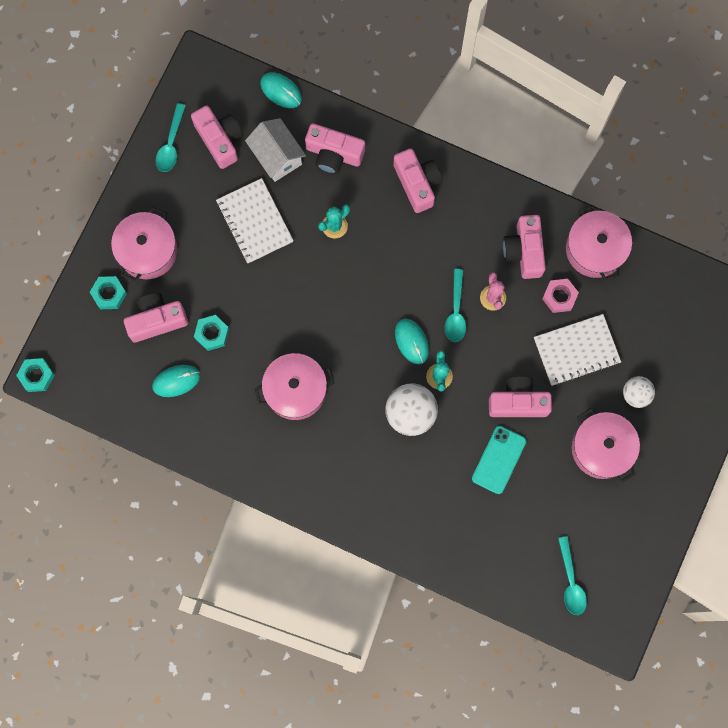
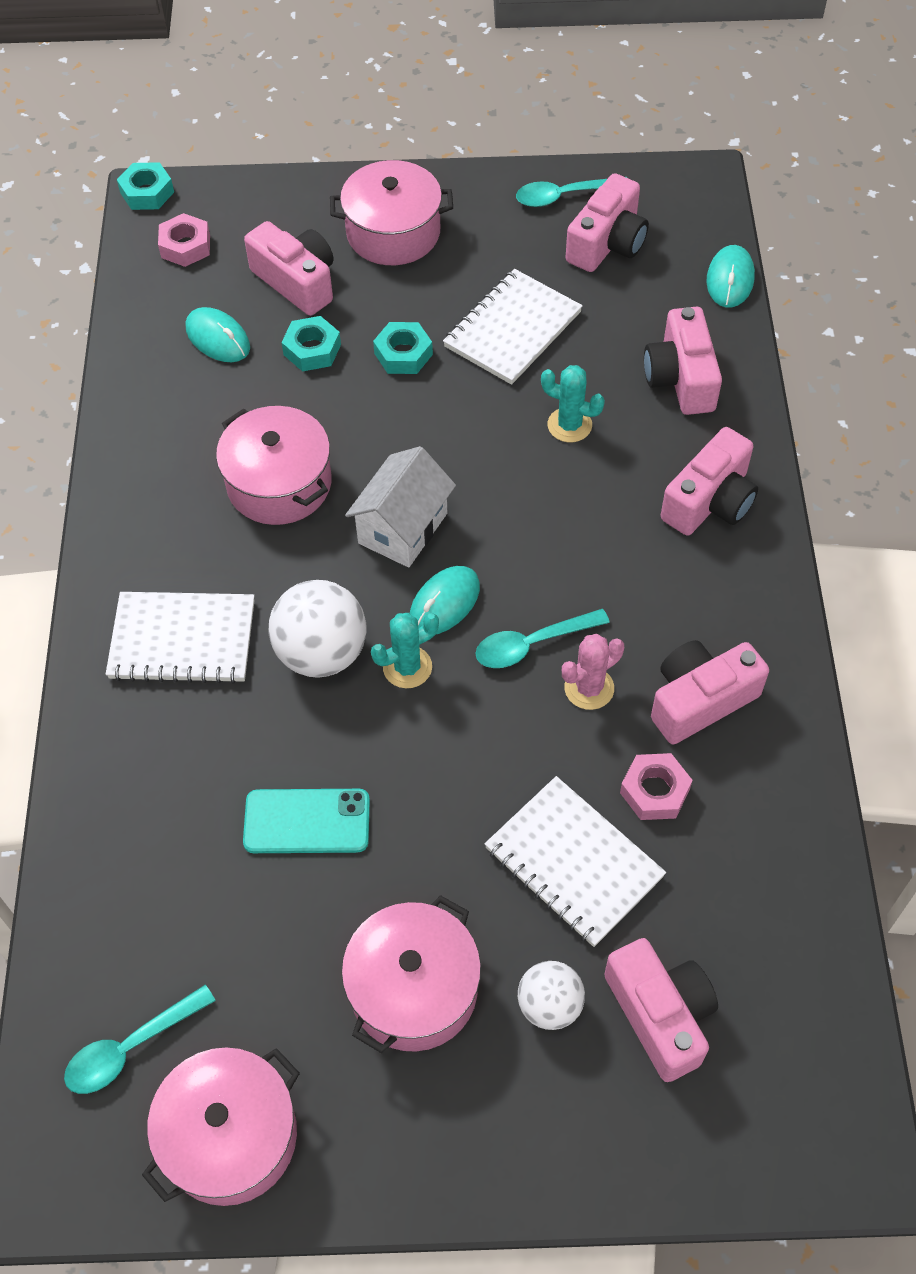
camera: 65 degrees right, 20 degrees down
turquoise nut [90,276,127,309] -> turquoise nut moved to [373,322,433,374]
white house [245,118,306,182] -> white house moved to [345,446,456,567]
pink camera [489,376,552,417] -> pink camera moved to [604,938,718,1082]
pink pot [566,205,632,281] -> pink pot moved to [142,1047,300,1206]
none -> white notebook [106,592,255,684]
none -> pink nut [158,213,210,267]

